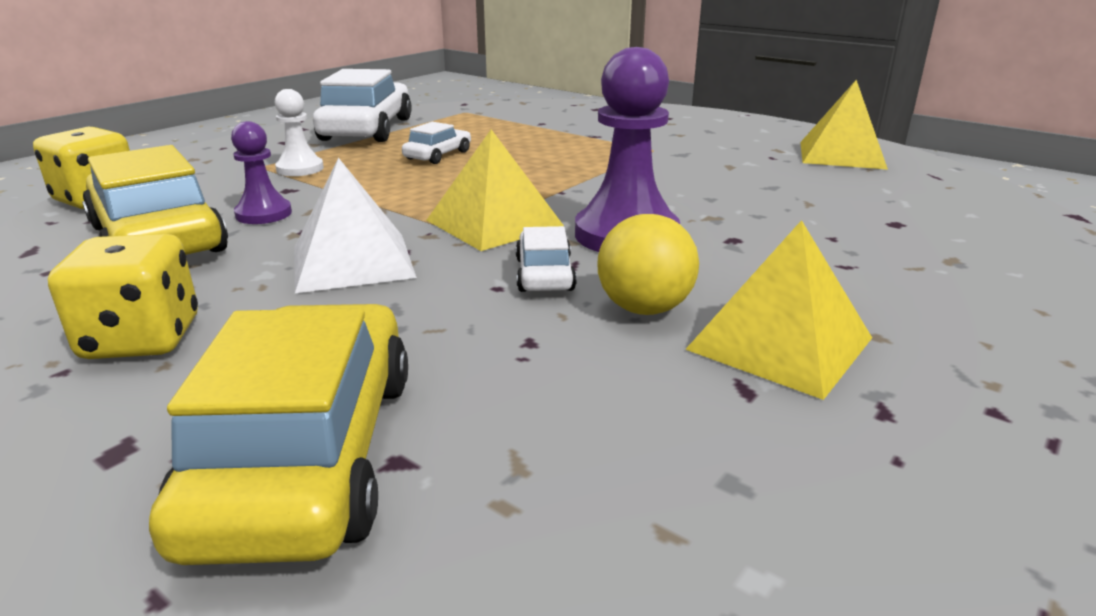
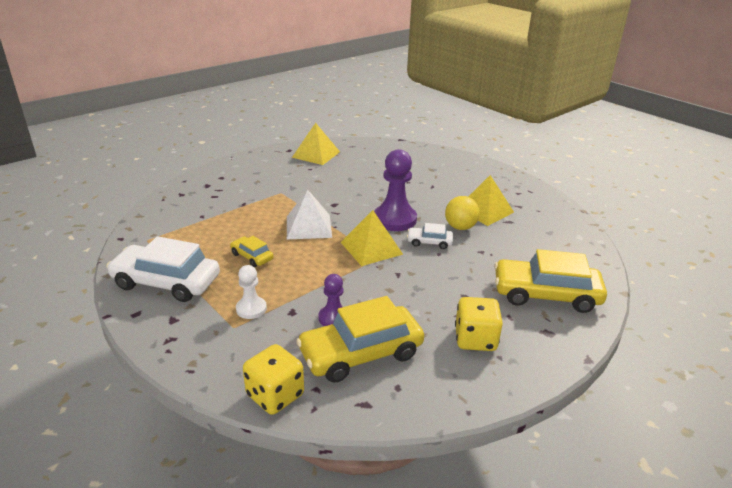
camera: 80 degrees left, 5 degrees up
white pyramid [294,158,417,293] -> white pyramid moved to [287,190,332,239]
white car [402,122,471,164] -> yellow car [230,236,274,267]

